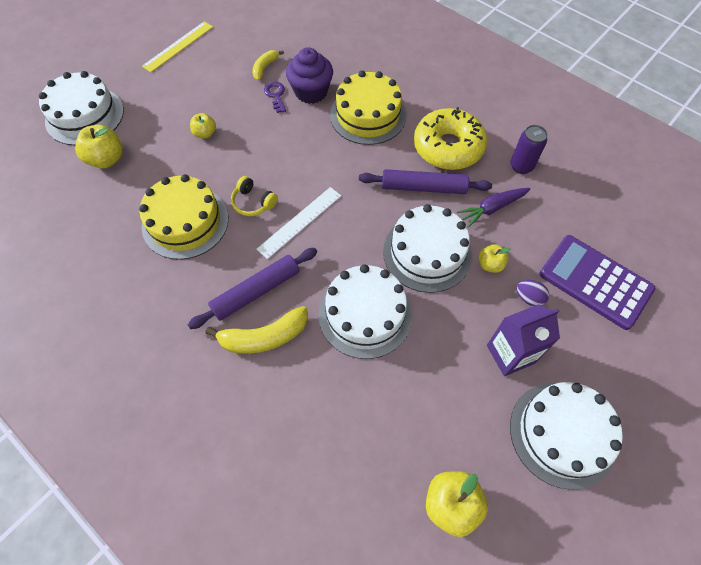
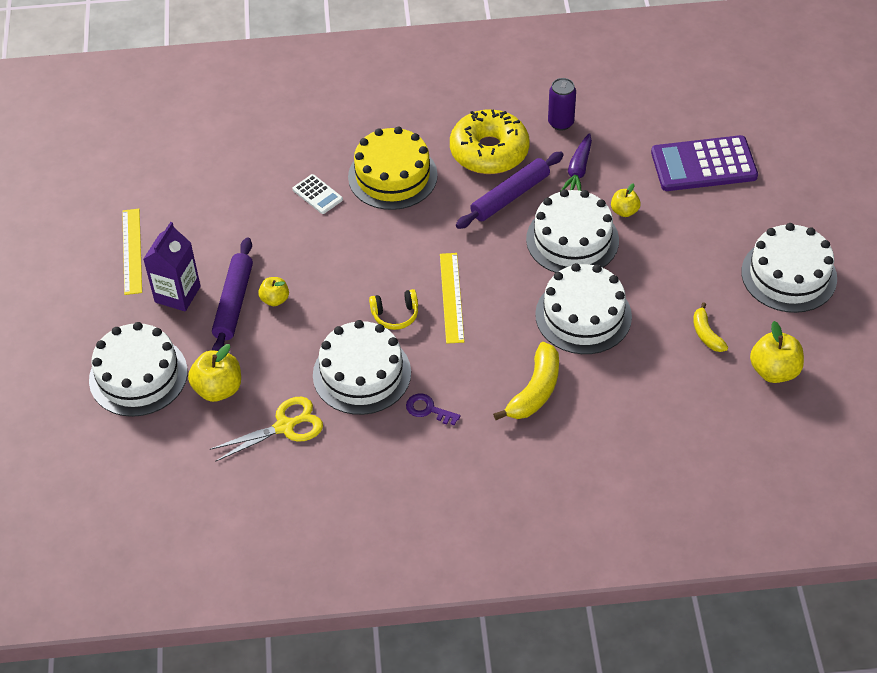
camera: 45 degrees left, 10 degrees down
yellow cake [139,174,228,260] -> white cake [313,320,411,415]
purple rolling pin [188,248,317,329] -> purple rolling pin moved to [212,237,253,351]
yellow banana [252,50,284,80] -> yellow banana moved to [693,302,728,352]
white ruler [257,187,341,259] -> yellow ruler [440,253,464,344]
purple key [264,82,286,113] -> purple key moved to [406,394,461,426]
purple cupcake [286,47,333,104] -> white calculator [293,174,343,214]
purple carton [487,304,560,376] -> purple carton moved to [143,222,201,311]
purple egg [516,280,549,306] -> none
none -> yellow scissors [210,397,323,462]

